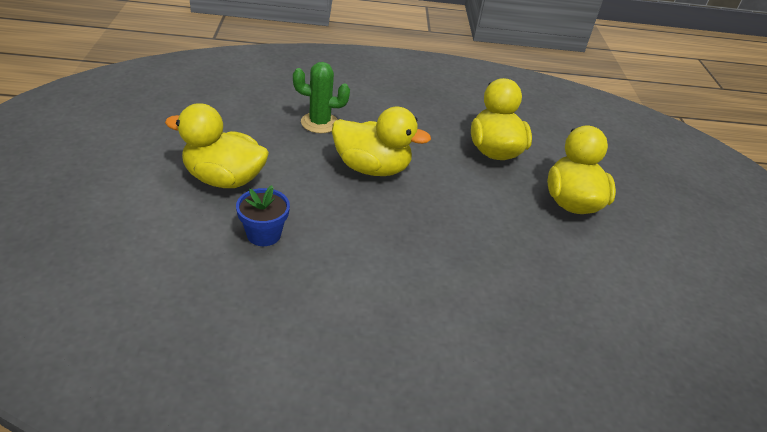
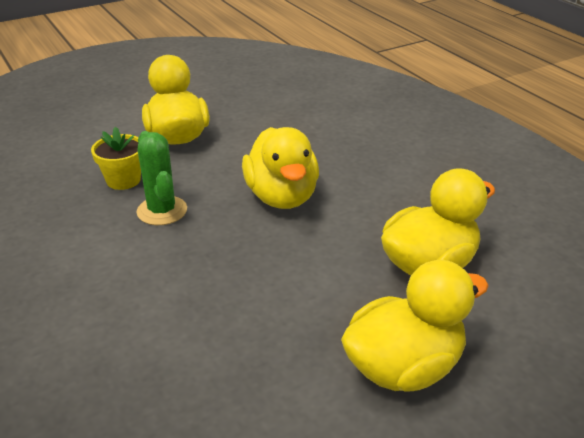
camera: 65 degrees right, 5 degrees down
blue flower pot [236,185,290,246] -> yellow flower pot [91,127,141,190]
green cactus [293,62,350,133] -> green cactus moved to [137,131,187,225]

